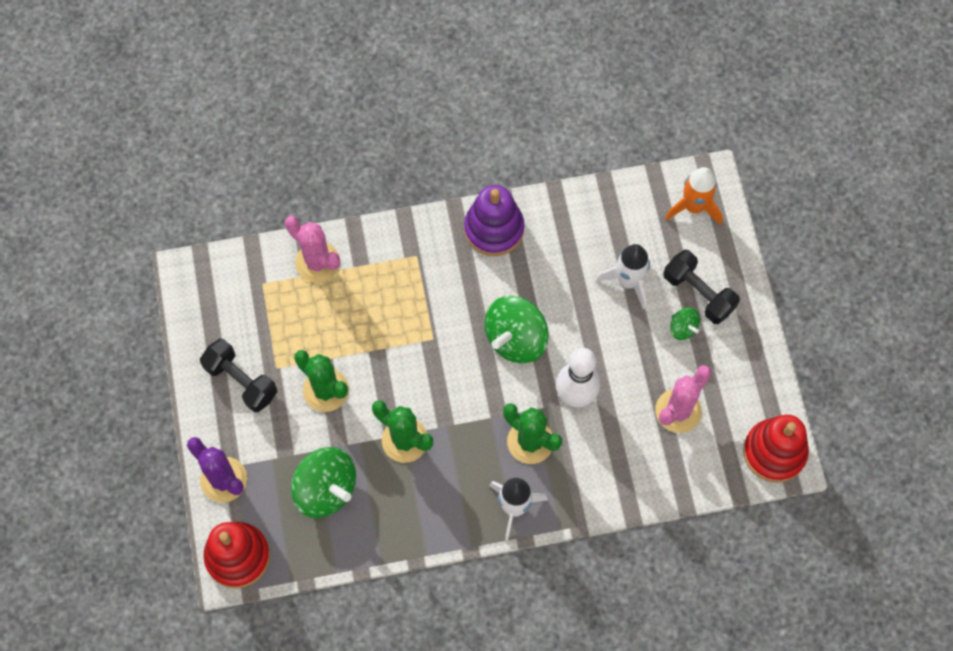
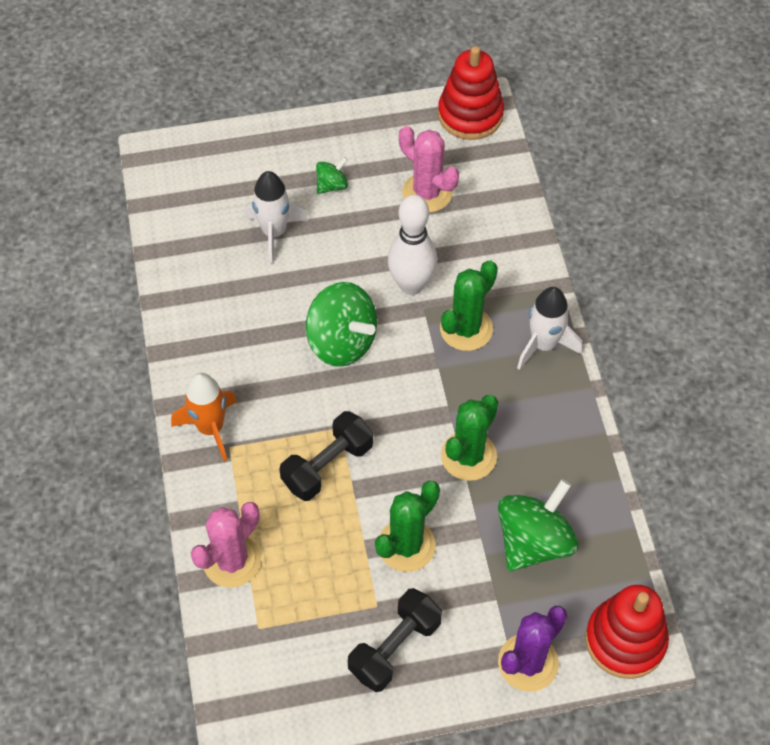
camera: 90 degrees left, 10 degrees down
purple stacking toy [464,185,525,256] -> none
black dumbbell [663,250,740,324] -> black dumbbell moved to [279,411,373,501]
orange rocket [665,167,722,225] -> orange rocket moved to [171,373,237,461]

